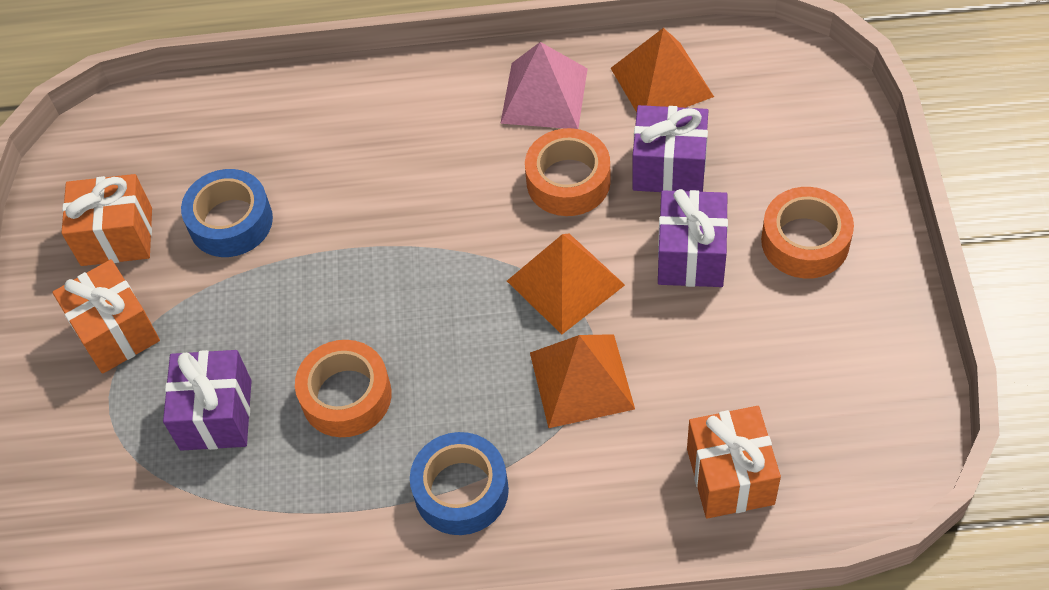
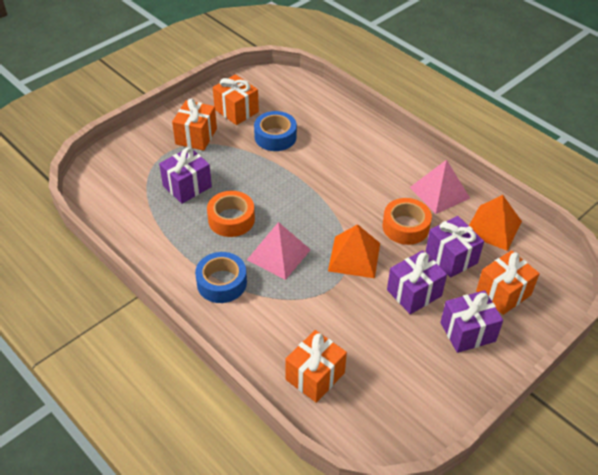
camera: 45 degrees right, 10 degrees down
orange pyramid [530,334,635,428] -> none
orange tape [761,187,854,278] -> purple gift [440,290,503,353]
none -> pink pyramid [247,222,311,280]
none -> orange gift [476,250,540,315]

